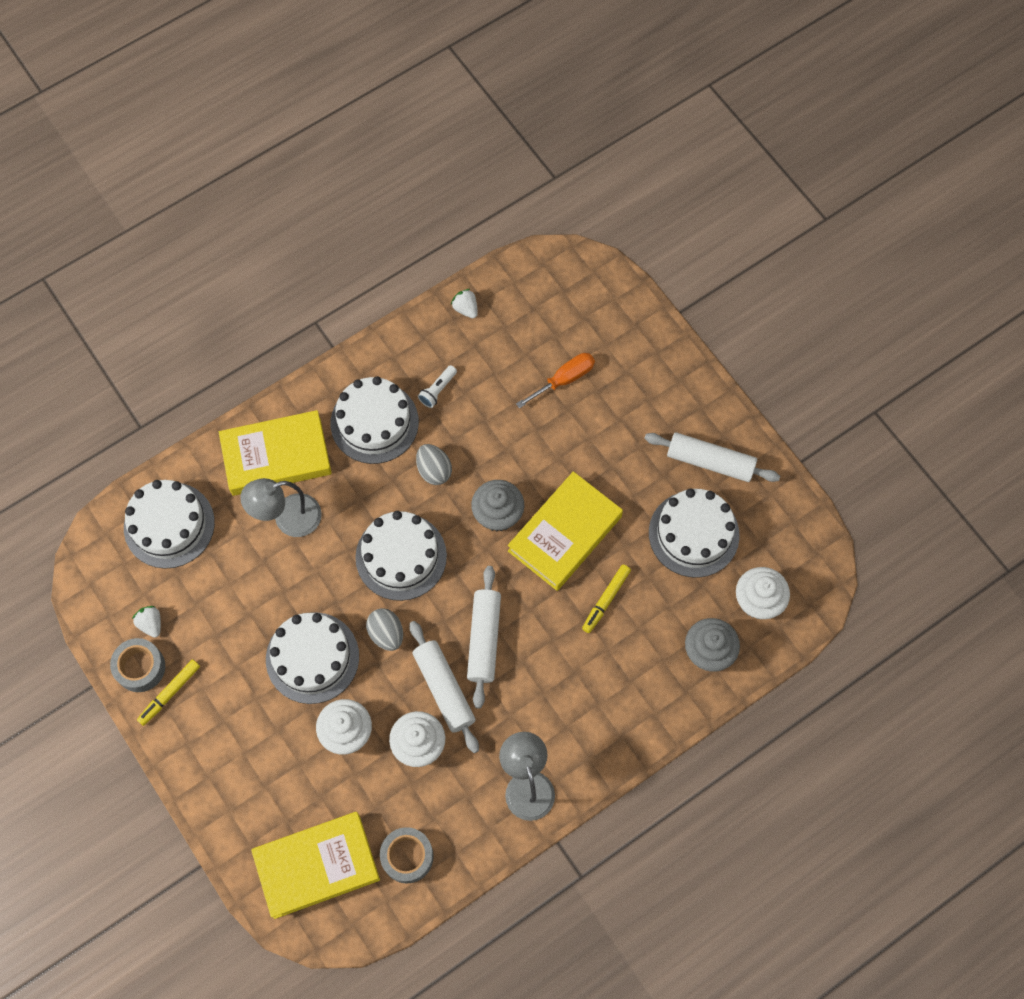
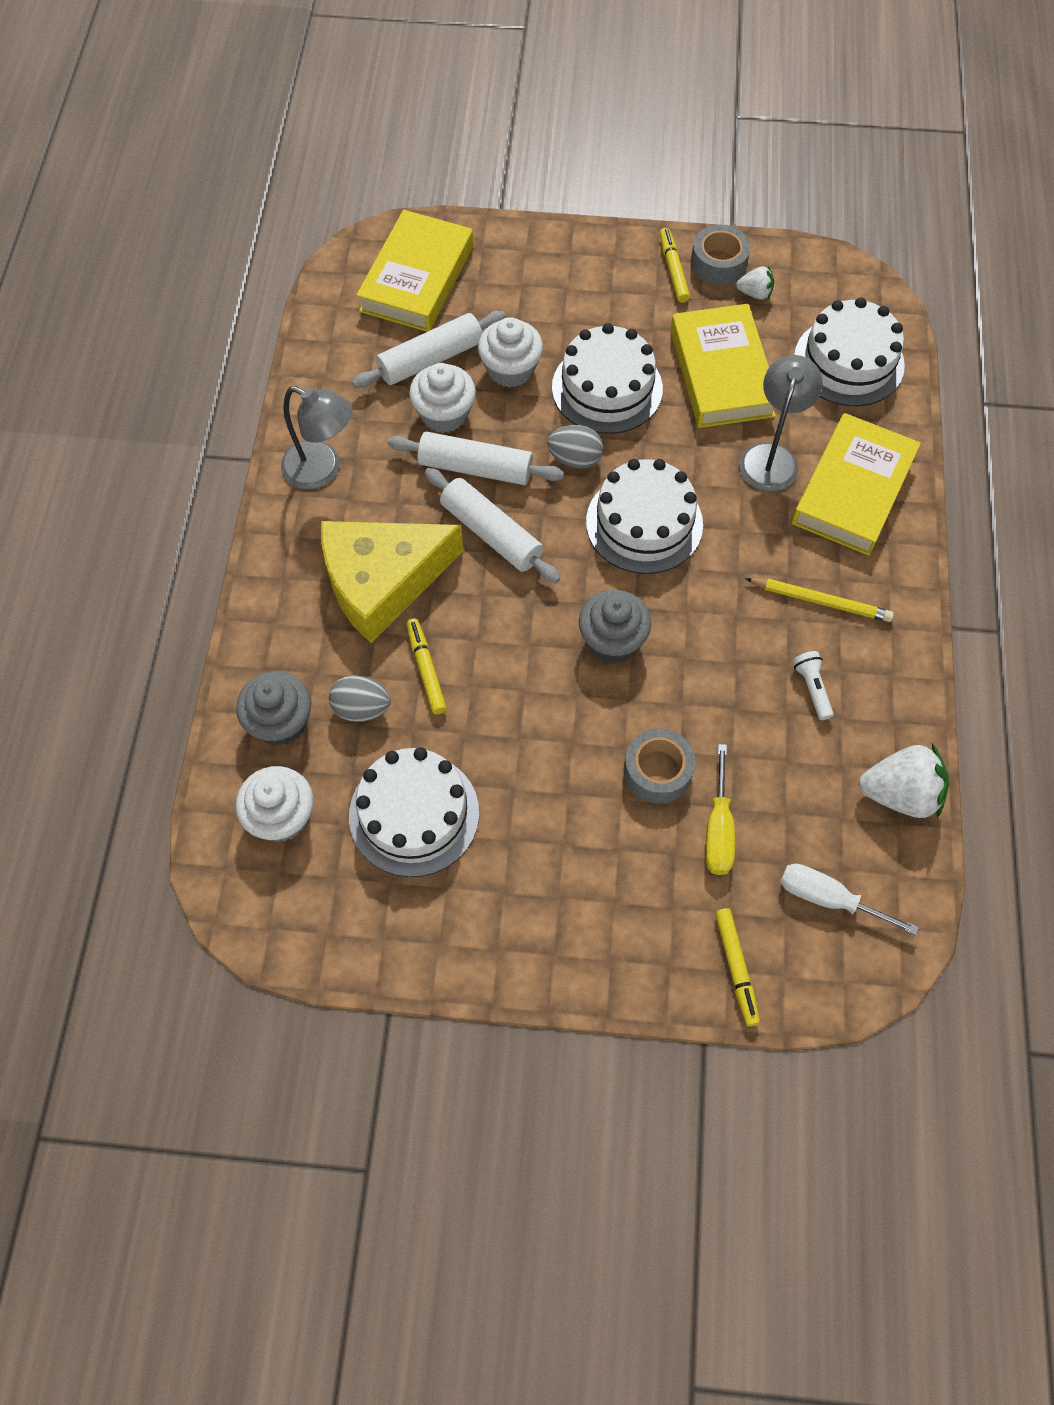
camera: 130 degrees right, 5 degrees down
white cake [331,376,419,464] -> yellow pencil [745,578,894,622]
grey tape [380,827,434,883] -> grey tape moved to [624,729,695,803]
grey egg [416,444,452,485] -> grey egg moved to [329,675,391,722]
white strawberry [451,289,478,318] -> white strawberry [859,743,949,818], size x1.87
yellow book [508,471,623,591] -> yellow book moved to [670,304,776,428]
orange screwdriver [516,353,595,408] -> yellow screwdriver [705,744,735,875]
white rolling pin [644,432,780,482] -> white rolling pin moved to [352,311,506,388]
none -> yellow cheese [321,521,463,643]
none -> yellow marker [715,908,760,1026]
none -> white screwdriver [780,864,919,935]

